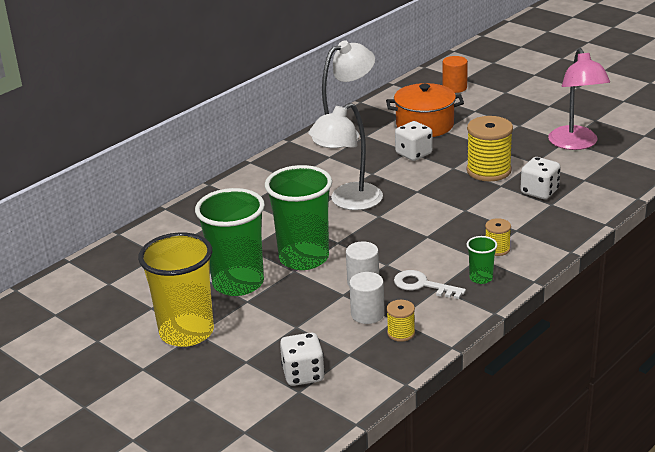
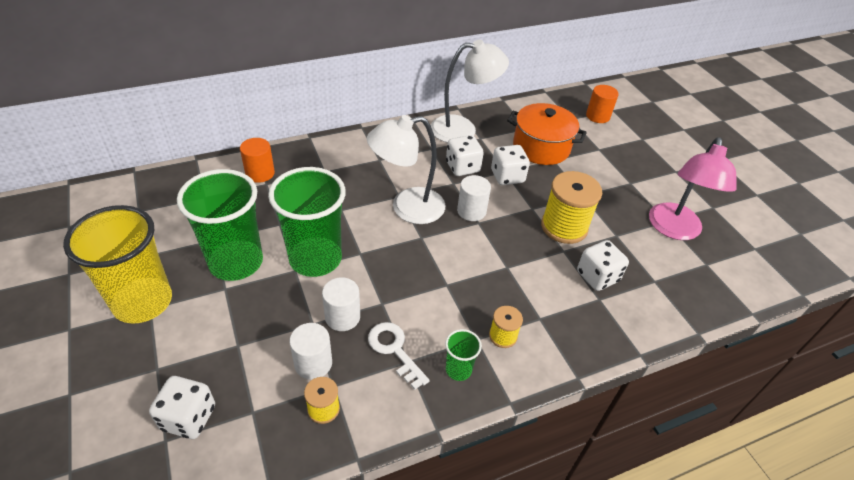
camera: 20 degrees right, 15 degrees up
none -> orange cylinder [240,138,275,183]
none -> white dice [446,135,484,176]
none -> white cylinder [457,175,491,221]

